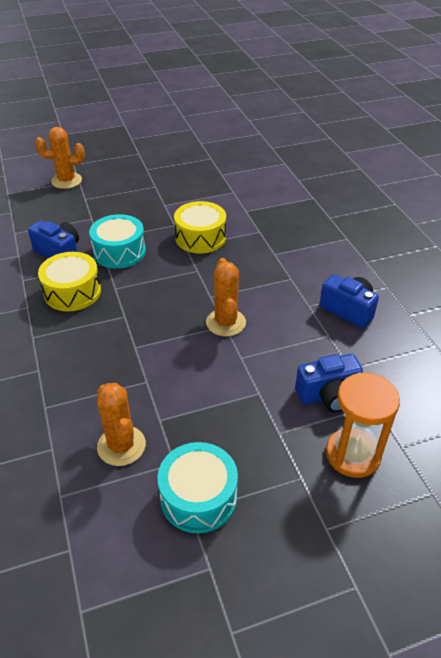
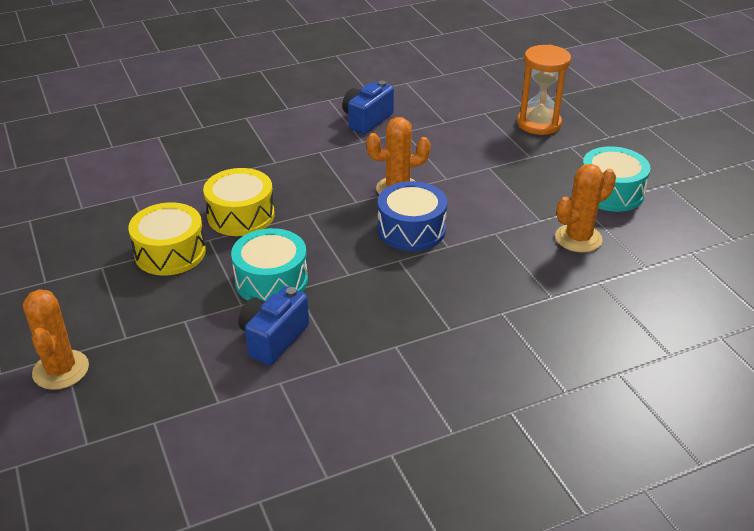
camera: 95 degrees left, 5 degrees down
yellow drum [38,252,101,311] -> yellow drum moved to [128,202,206,275]
blue camera [295,354,363,412] -> none
none -> blue drum [378,181,447,251]

